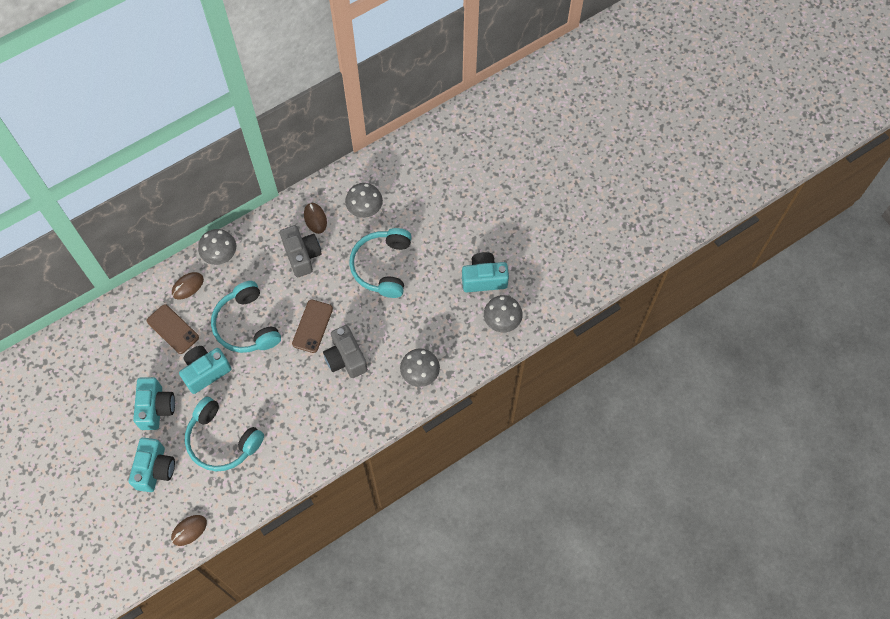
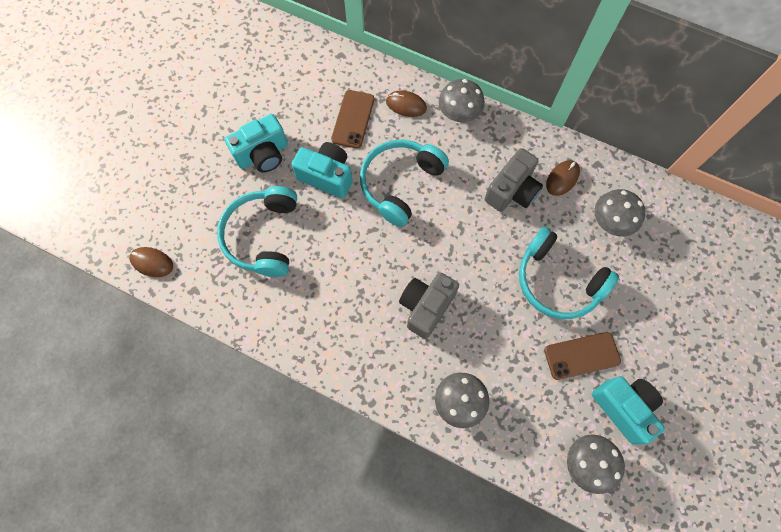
camera: 60 degrees right, 5 degrees up
turquoise camera [129,437,175,492] -> none
brown phone [292,300,333,353] -> brown phone moved to [544,332,621,380]
turquoise headphones [349,228,412,298] -> turquoise headphones turned 120 degrees counterclockwise [519,227,619,319]

